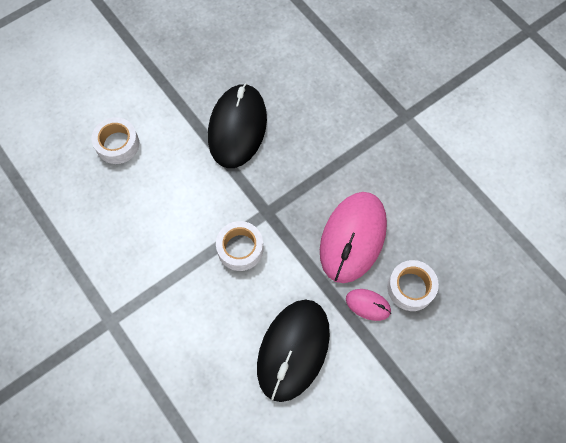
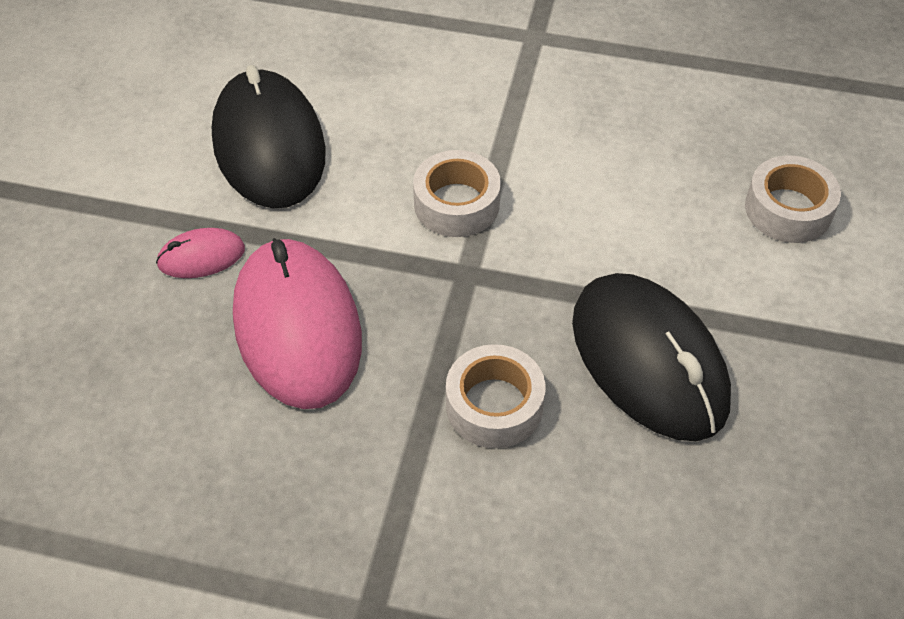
camera: 140 degrees right, 15 degrees down
white tape [387,260,439,311] -> white tape moved to [446,344,546,448]

